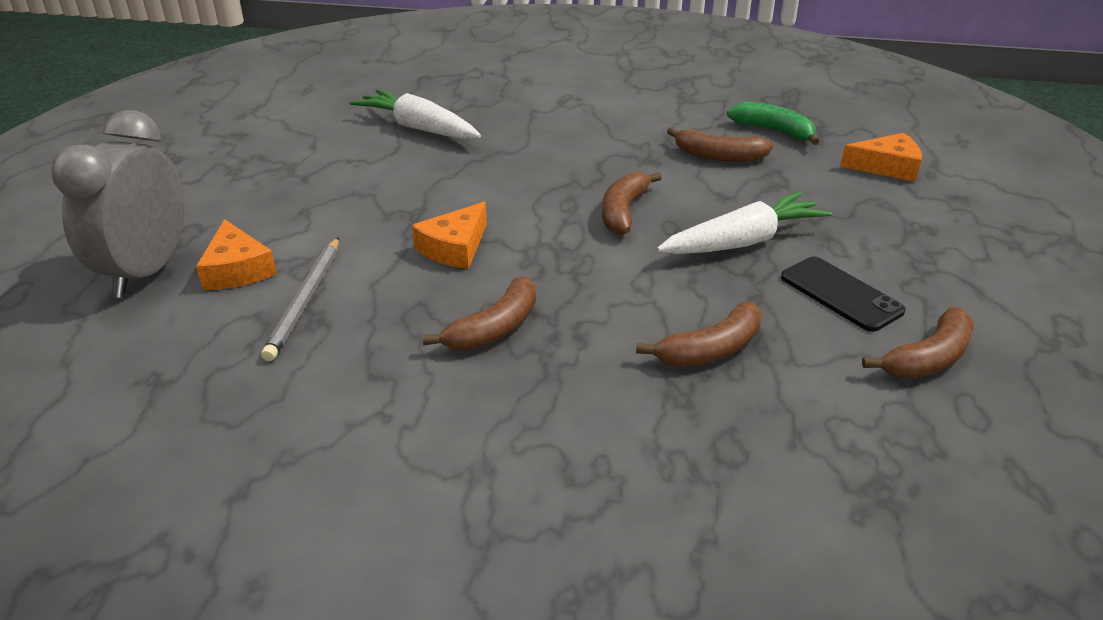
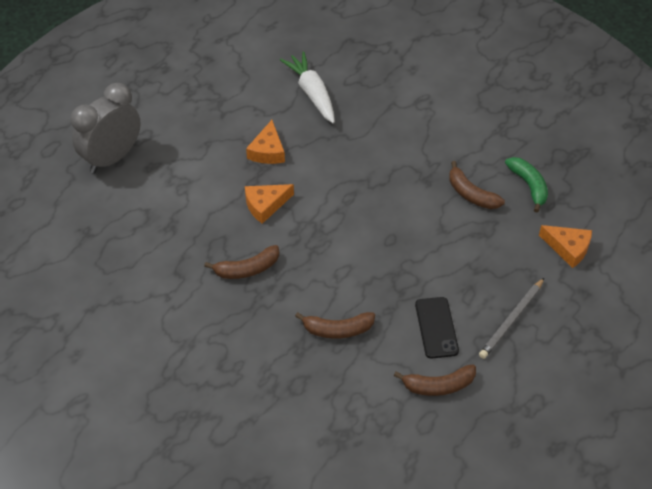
camera: 30 degrees right, 15 degrees up
orange cheese [196,219,277,290] -> orange cheese moved to [246,120,285,164]
grey pencil [261,237,339,361] -> grey pencil moved to [479,278,544,359]
brown banana [602,172,662,235] -> none
white carrot [657,192,832,254] -> none

